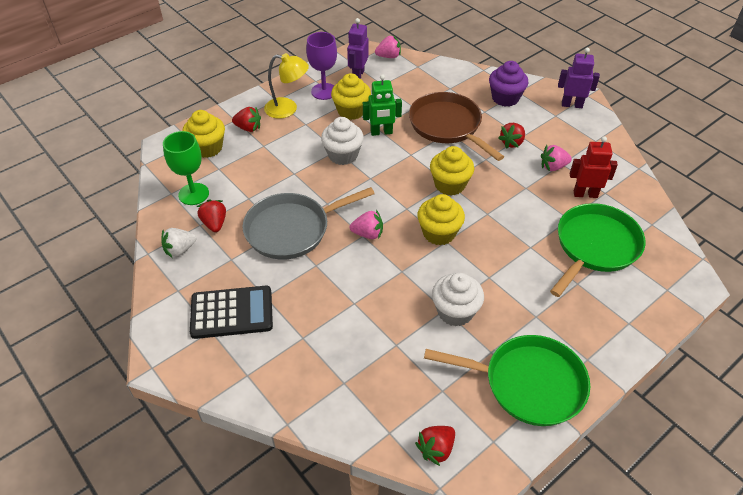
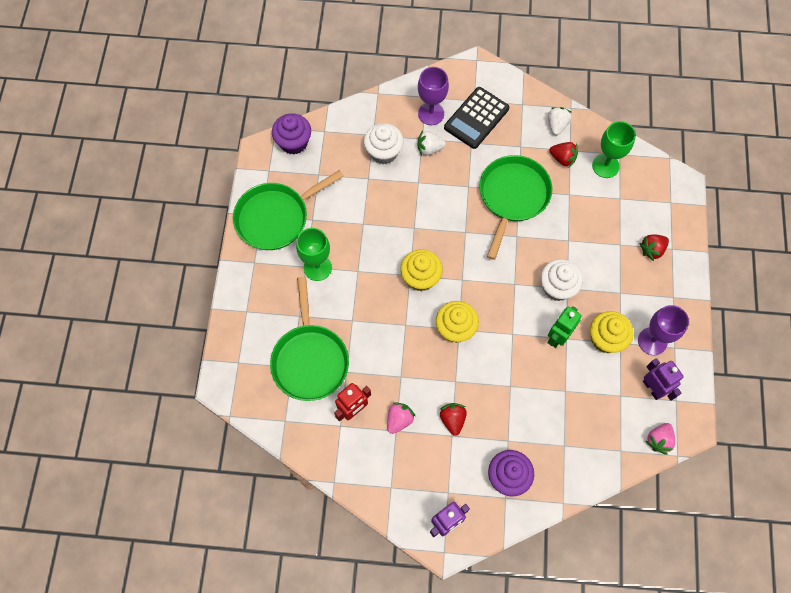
camera: 135 degrees right, 20 degrees up
yellow cupcake [182,110,225,158] -> none
grey pan [243,187,375,260] -> green pan [479,155,552,260]
yellow lamp [264,53,309,119] -> none
pink strawberry [350,210,383,239] -> none
brown pan [409,92,504,161] -> none
red strawberry [415,426,455,466] -> purple cupcake [272,113,311,155]
white cupcake [432,273,484,326] -> white cupcake moved to [364,123,403,164]
none -> green goblet [296,228,332,281]
none -> purple goblet [418,67,449,125]
none -> white strawberry [418,130,446,155]

